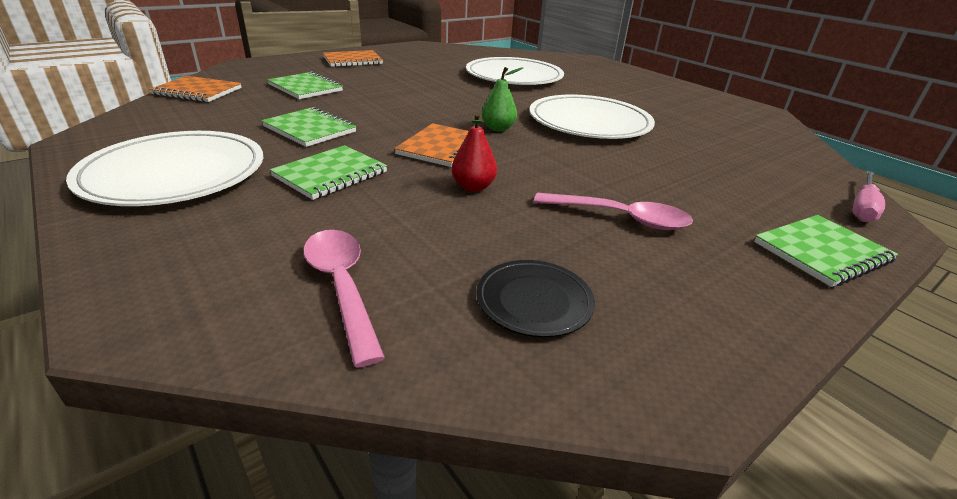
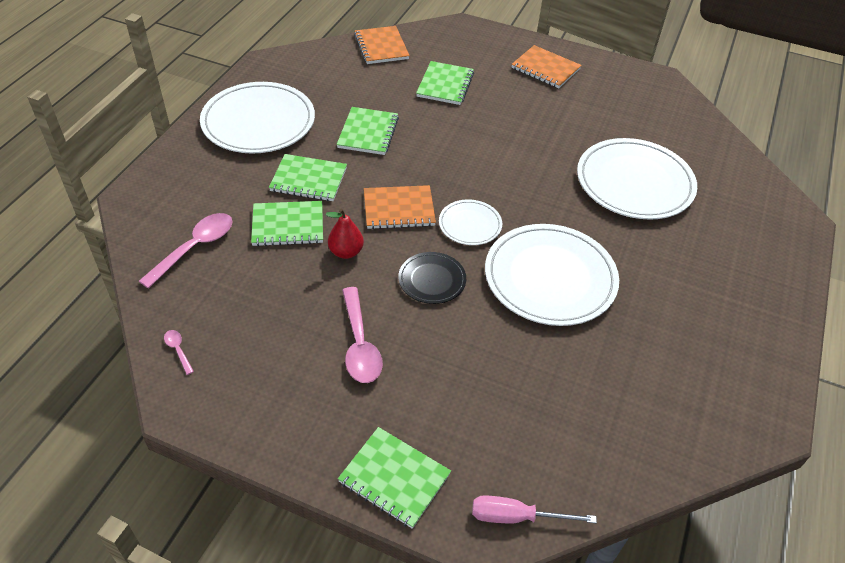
camera: 60 degrees right, 15 degrees up
black plate [476,260,595,337] -> black plate moved to [398,252,466,304]
green pear [482,67,523,131] -> white plate [439,199,502,245]
none -> pink spoon [164,330,194,375]
none -> green notebook [251,201,323,246]

